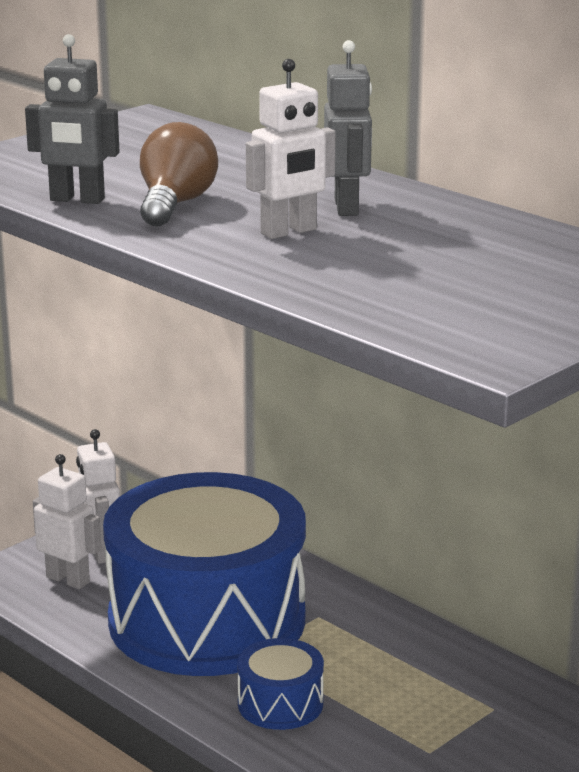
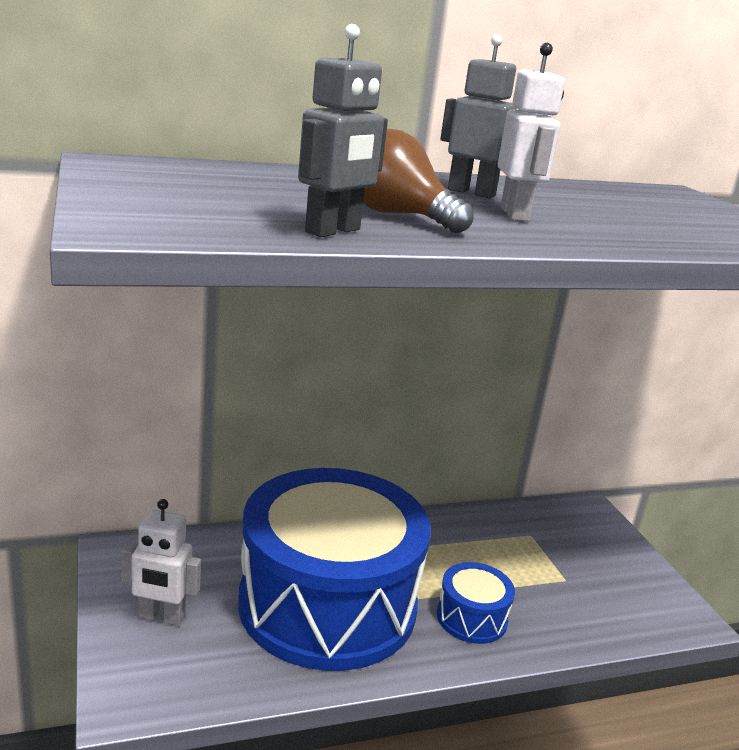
camera: 65 degrees left, 0 degrees up
white robot [33,454,101,589] -> none

